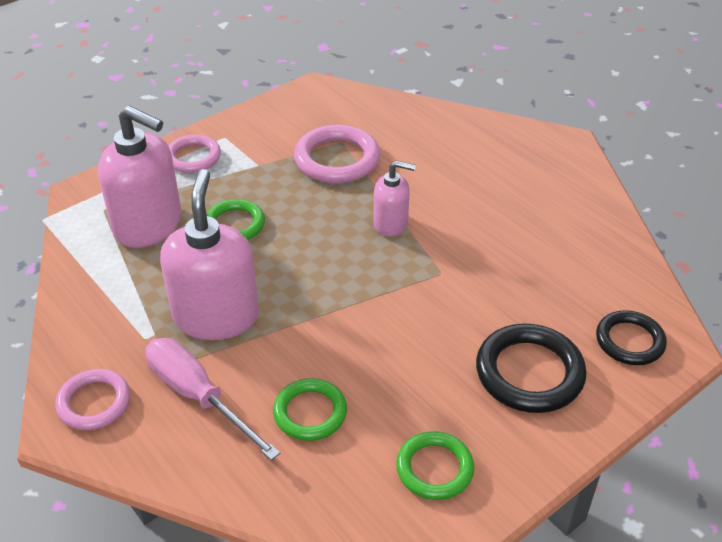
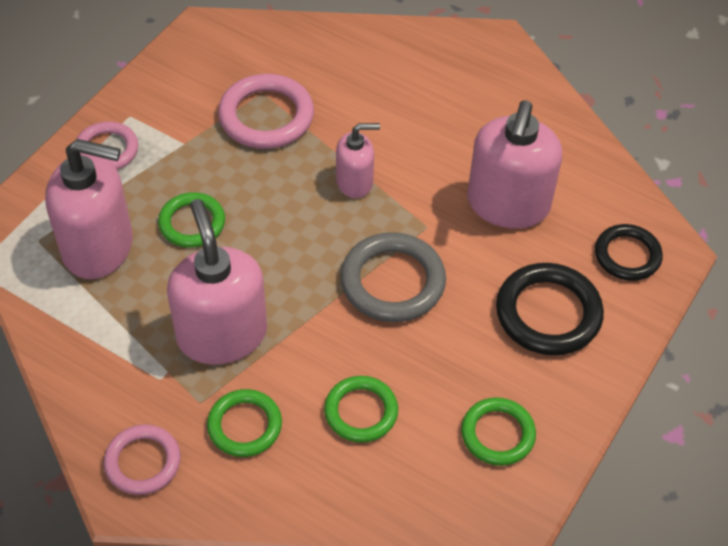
camera: 20 degrees left, 10 degrees up
pink screwdriver [146,338,280,461] -> green ring [207,389,282,457]
none -> grey ring [340,232,446,322]
none -> pink soap dispenser [467,100,562,229]

